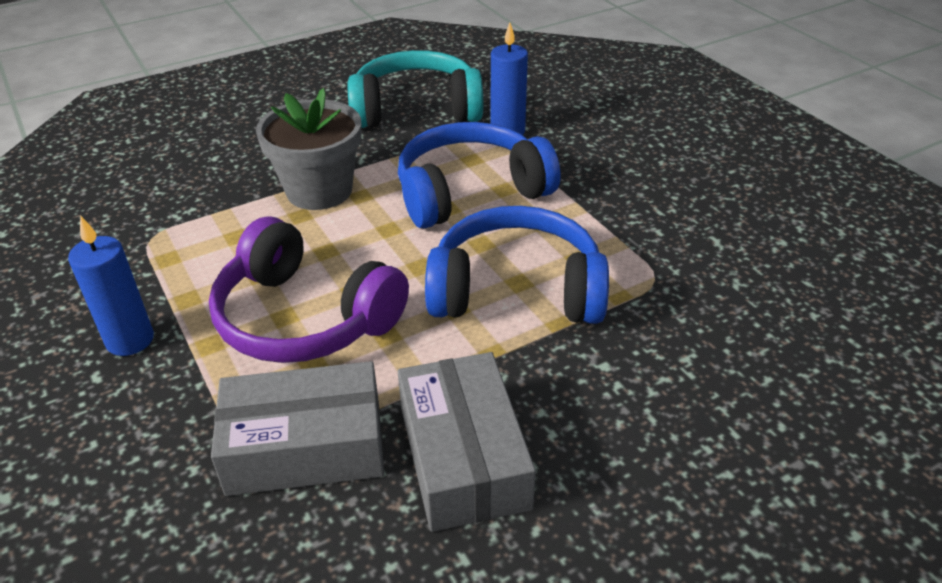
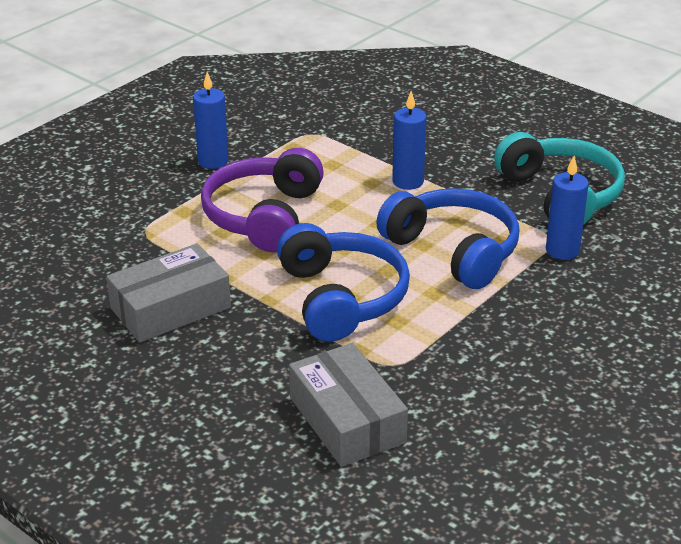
camera: 70 degrees right, 5 degrees down
grey box [211,361,384,496] -> grey box moved to [289,343,408,467]
grey flower pot [256,88,362,210] -> blue candle [392,91,427,190]

